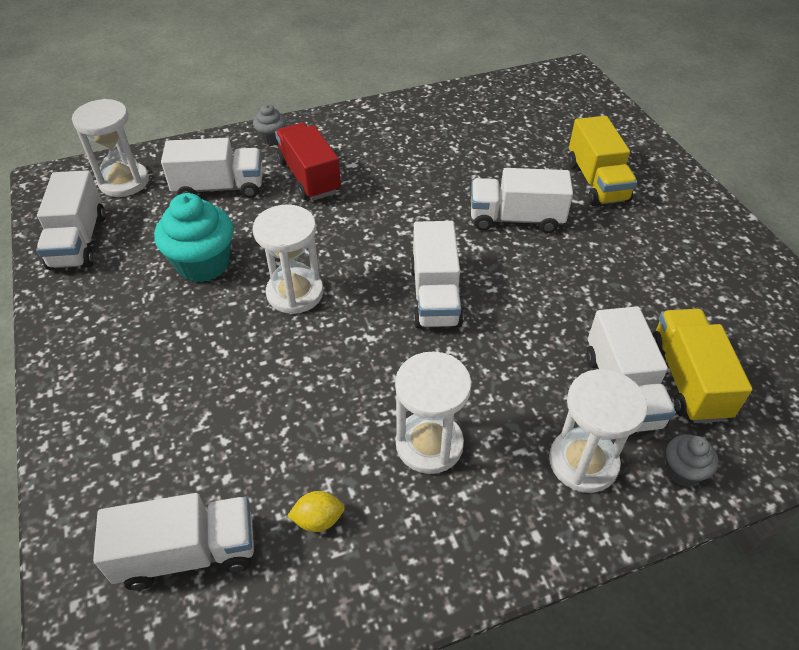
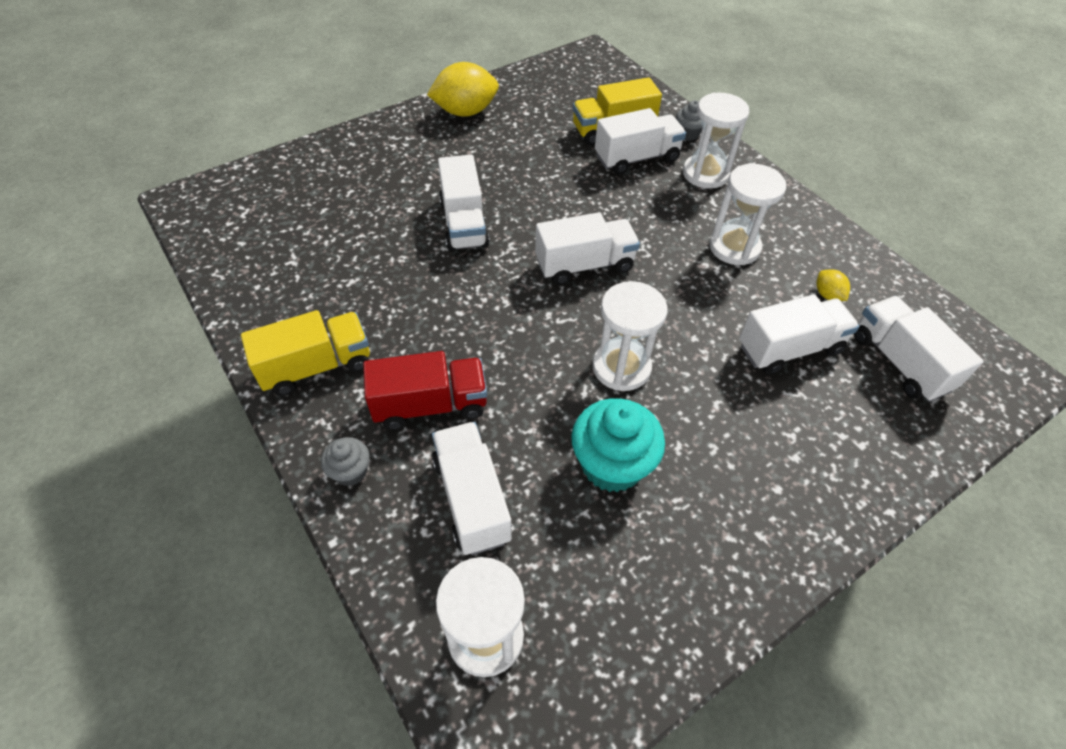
camera: 105 degrees left, 5 degrees up
white truck [36,170,105,270] -> white truck moved to [739,294,859,375]
red truck [275,123,341,200] -> red truck turned 150 degrees counterclockwise [363,351,487,430]
yellow truck [568,116,637,206] -> yellow truck moved to [241,310,370,396]
none -> yellow lemon [427,62,499,117]

